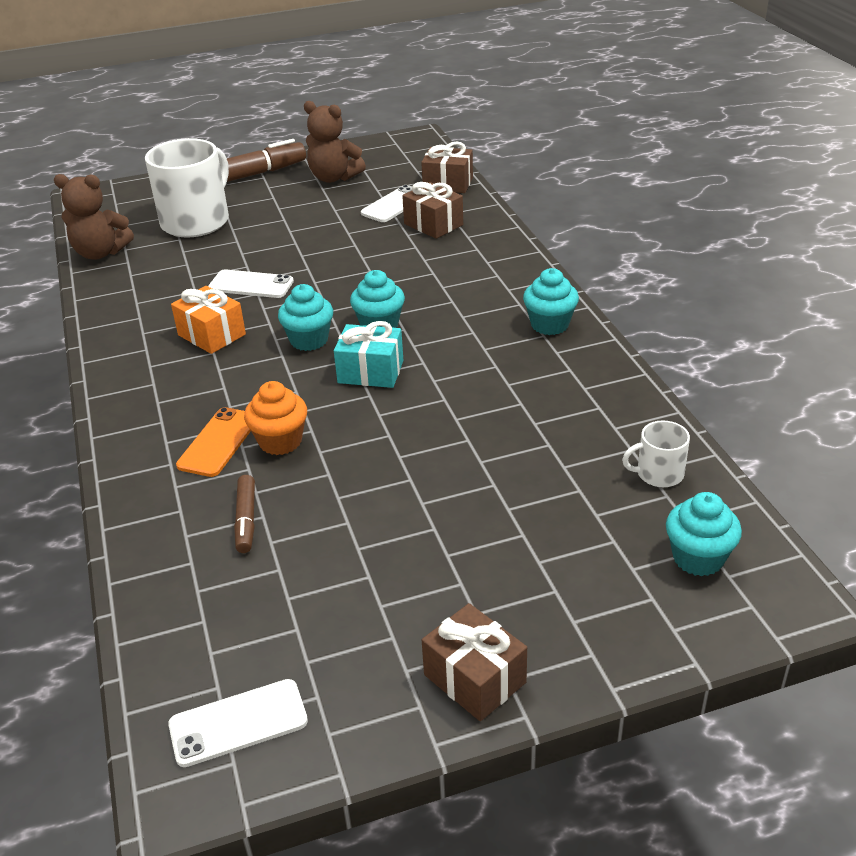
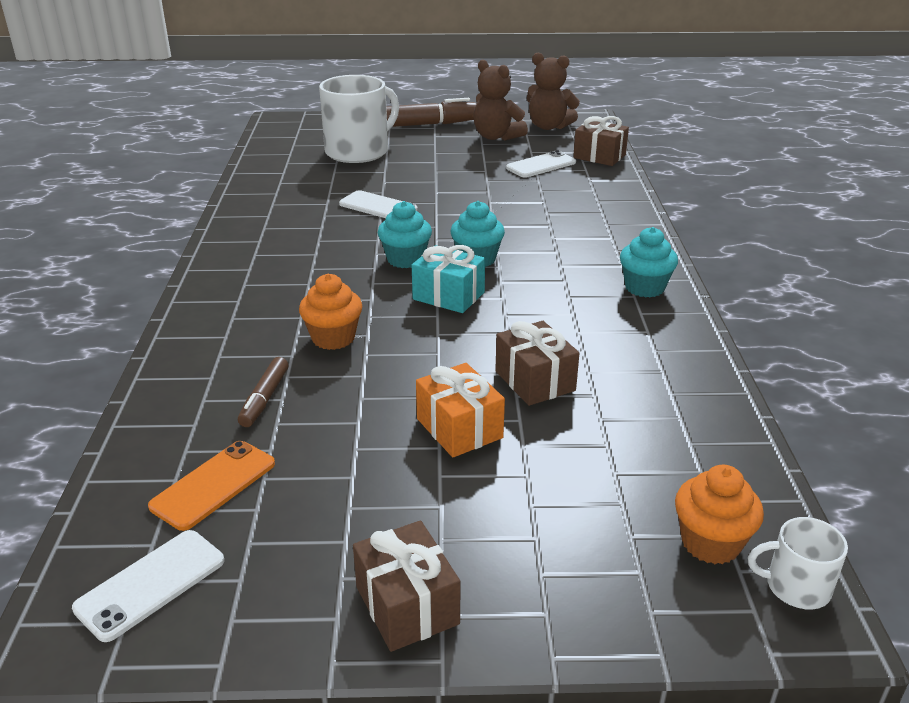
camera: 15 degrees right, 5 degrees down
brown teddy bear [54,174,134,260] -> brown teddy bear moved to [527,52,580,130]
white phone [168,679,308,767] -> white phone turned 45 degrees counterclockwise [72,530,224,642]
orange gift [171,286,246,354] -> orange gift moved to [416,363,505,457]
orange phone [176,407,251,477] -> orange phone moved to [148,441,275,531]
brown gift [402,182,463,239] -> brown gift moved to [495,321,580,406]
white mug [622,421,690,487] -> white mug moved to [748,517,848,609]
turquoise cupcake [666,492,742,576] -> orange cupcake [675,465,764,564]

